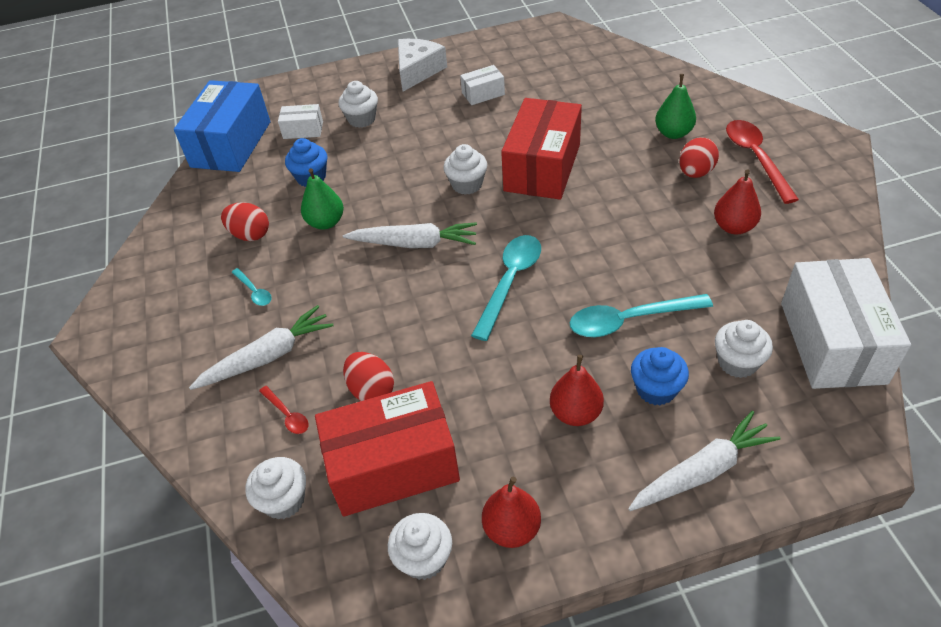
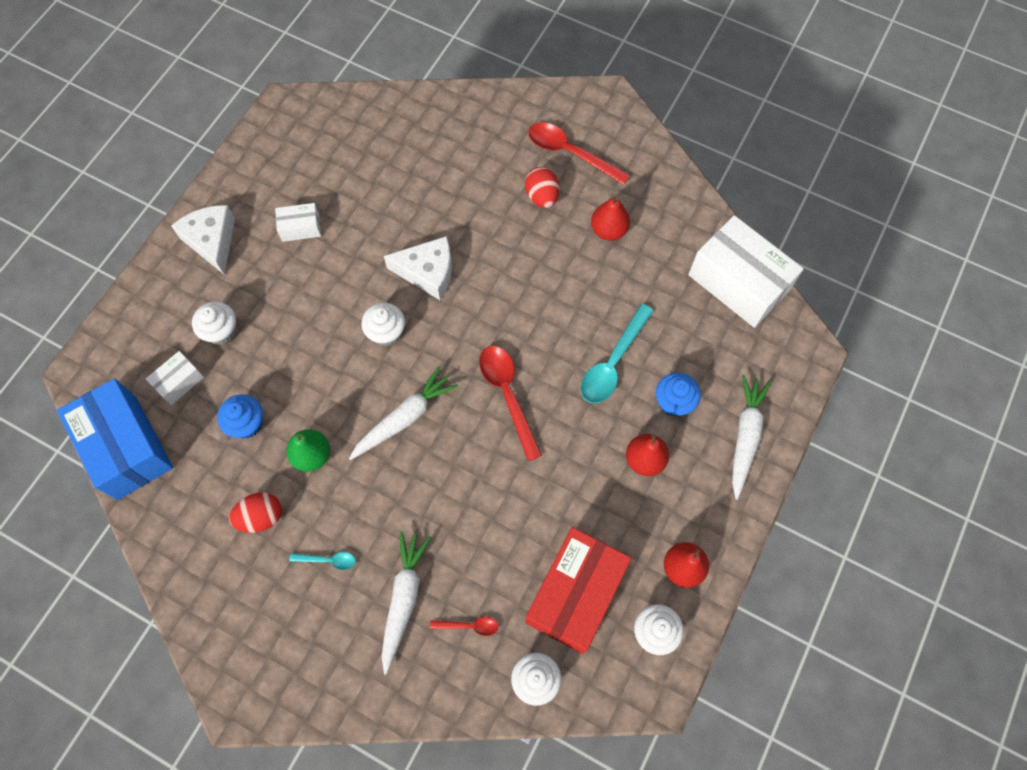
camera: 50 degrees left, 20 degrees up
red egg [343,352,394,401] -> none
white box [460,65,505,105] -> white box turned 60 degrees clockwise [275,203,321,242]
turquoise spoon [471,235,541,341] -> red spoon [479,346,542,461]
red box [501,98,582,200] -> white cheese [384,236,452,300]
green pear [655,74,696,139] -> none
white cupcake [715,320,773,378] -> none

